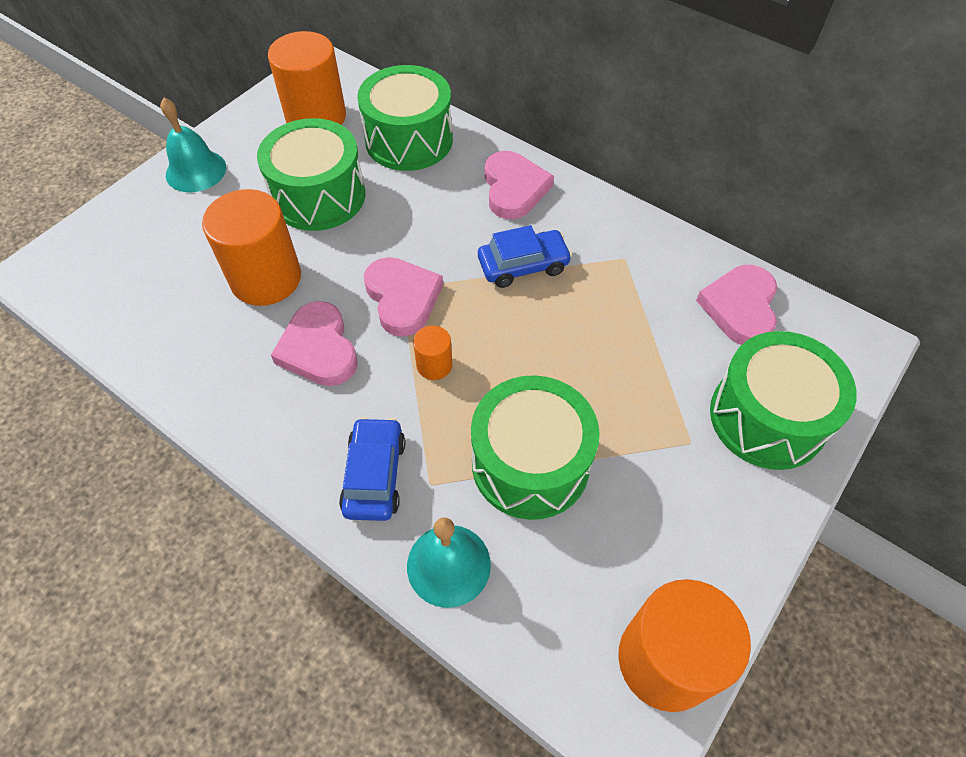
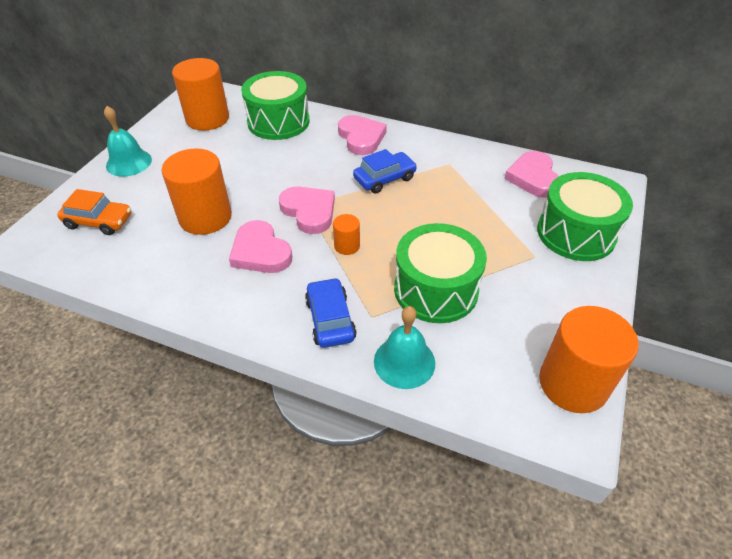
camera: 15 degrees left, 10 degrees down
green drum [257,118,365,231] -> none
none -> orange car [57,189,132,235]

